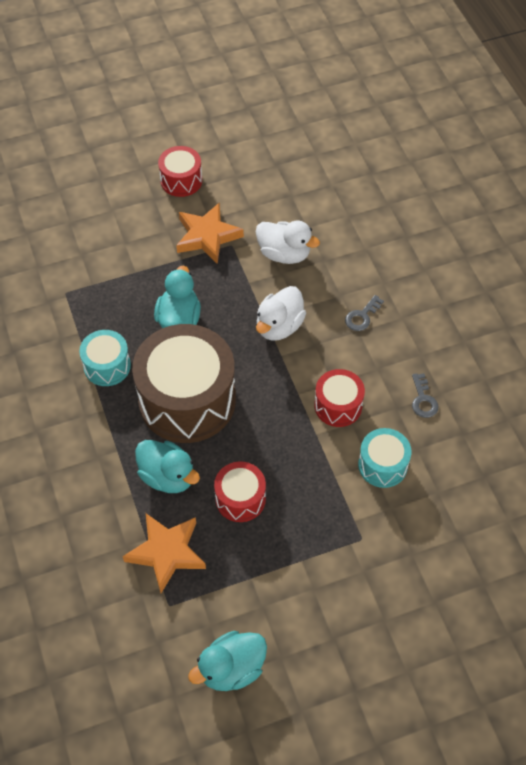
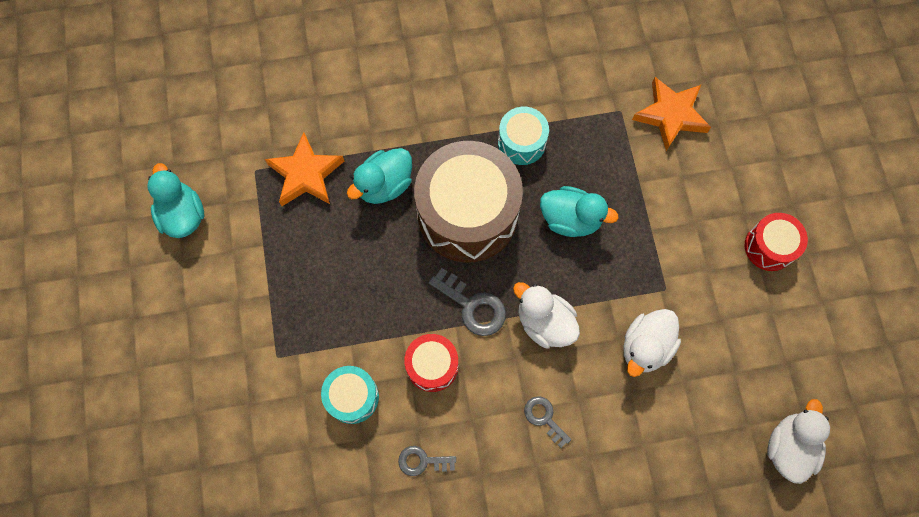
camera: 100 degrees right, 15 degrees up
orange star [176,202,244,264] -> orange star moved to [632,77,711,151]
red drum [214,461,266,522] -> none
none -> grey key [429,268,506,336]
none -> white duck [768,399,830,484]

